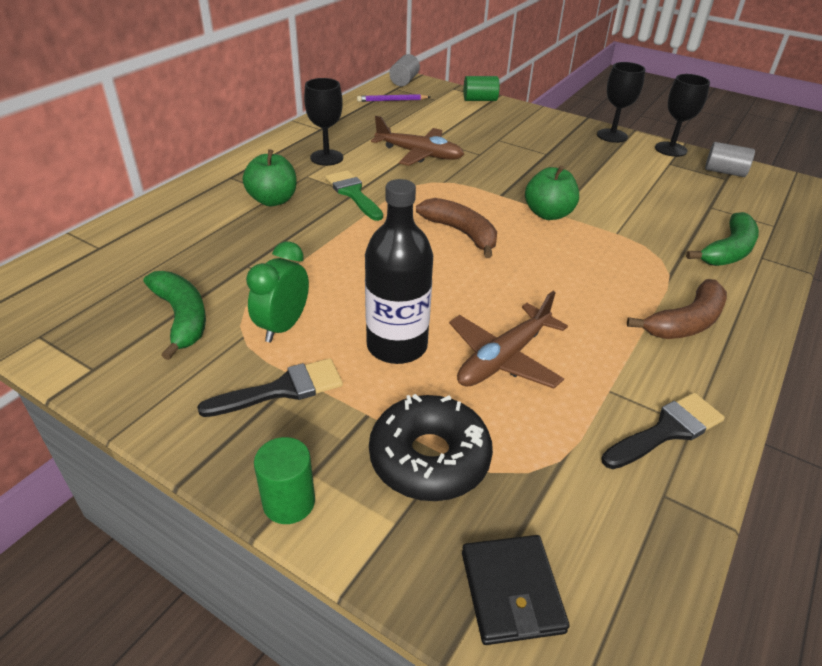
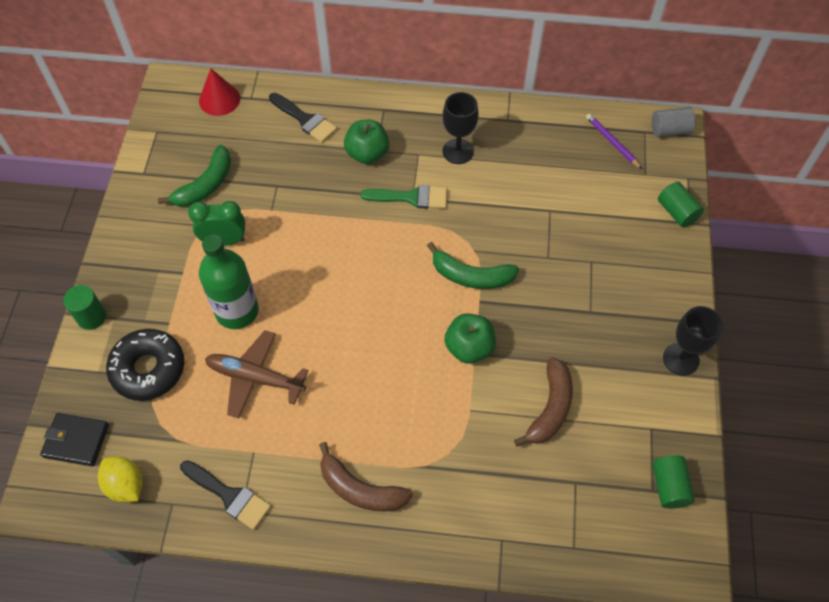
camera: 65 degrees right, 20 degrees up
black brush [197,358,343,417] -> black brush moved to [269,93,337,143]
green brush [325,170,383,221] -> green brush turned 60 degrees clockwise [361,185,447,209]
black bottle [365,179,433,364] -> green bottle [199,235,259,329]
brown plane [371,116,464,166] -> none
brown banana [416,198,497,258] -> brown banana moved to [514,357,573,447]
black wallet [462,535,570,645] -> black wallet turned 45 degrees clockwise [40,413,109,466]
black goblet [655,74,710,157] -> none
green banana [686,212,759,266] -> green banana moved to [427,242,519,289]
grey cylinder [705,142,755,177] -> green cylinder [652,455,695,509]
none -> yellow lemon [98,457,143,502]
none -> red cone [199,69,240,116]

